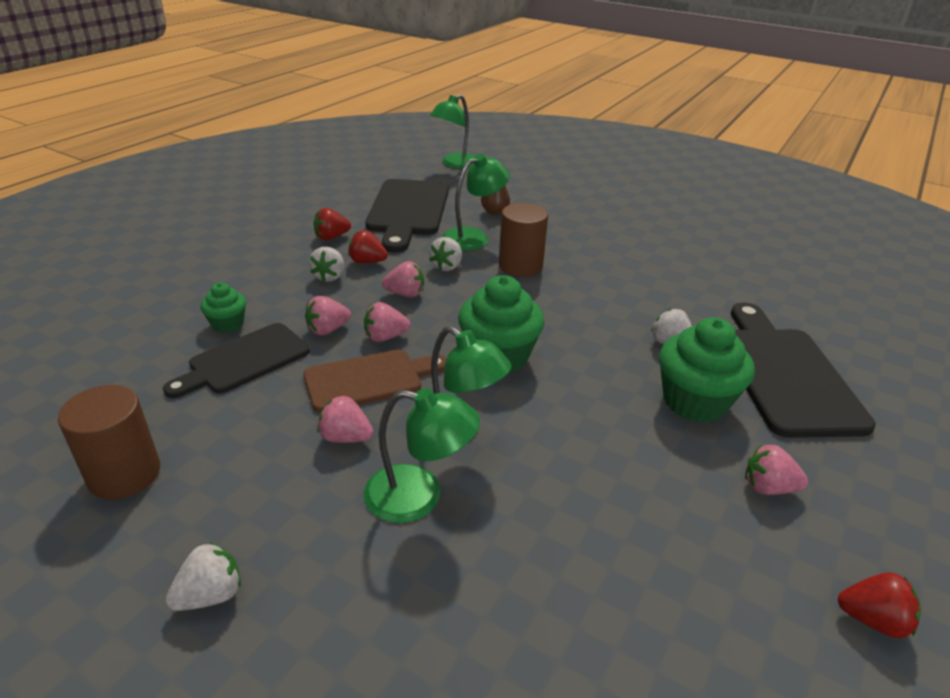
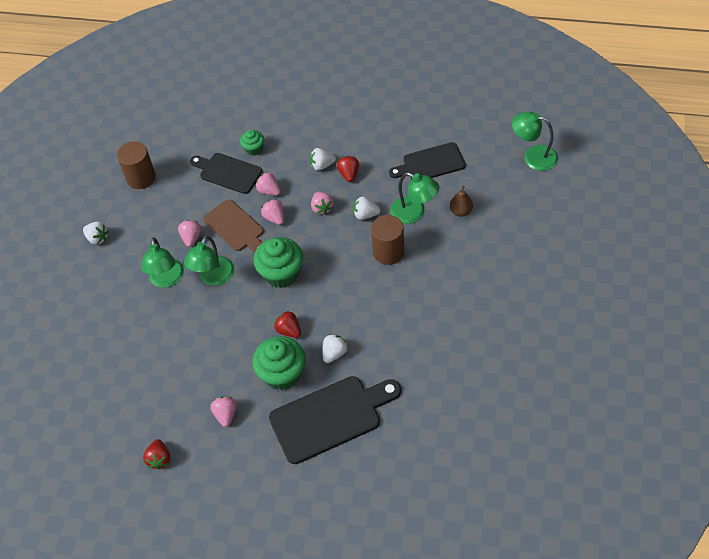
camera: 75 degrees right, 20 degrees up
red strawberry [313,208,351,240] -> red strawberry moved to [274,311,301,338]
black cutting board [365,179,449,253] -> black cutting board [389,142,466,179], size x0.66

